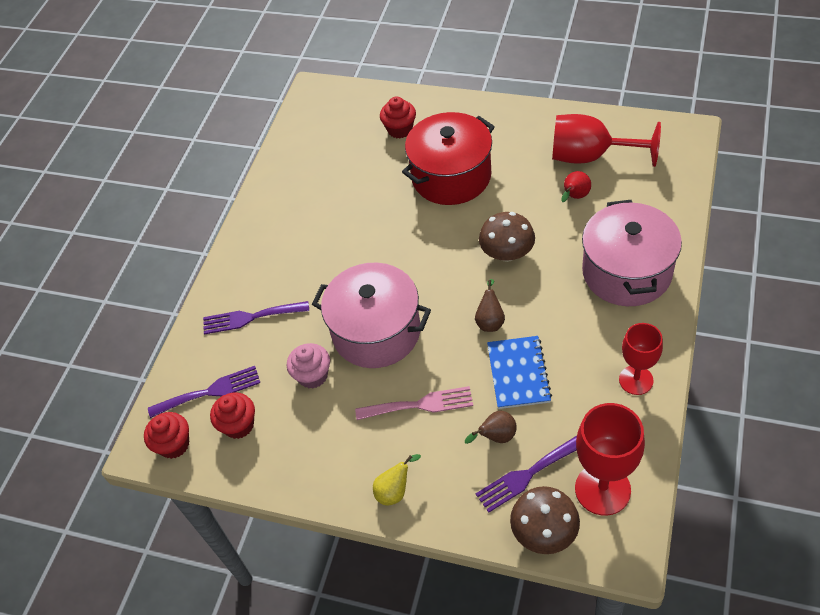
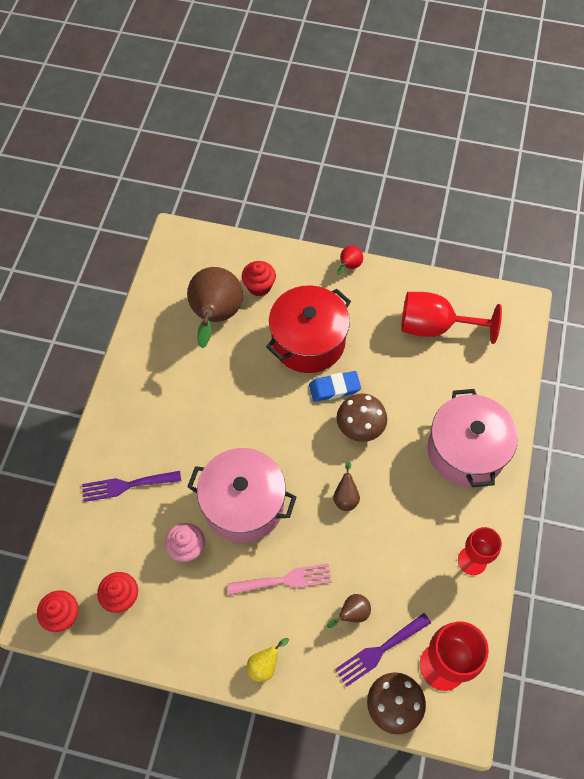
camera: 10 degrees left, 10 degrees up
purple fork [148,366,260,418] -> none
blue notebook [487,336,552,409] -> none
red pear [561,171,591,202] -> red pear moved to [337,246,363,275]
none -> brown pear [187,267,243,348]
none -> blue eraser [309,371,361,402]

